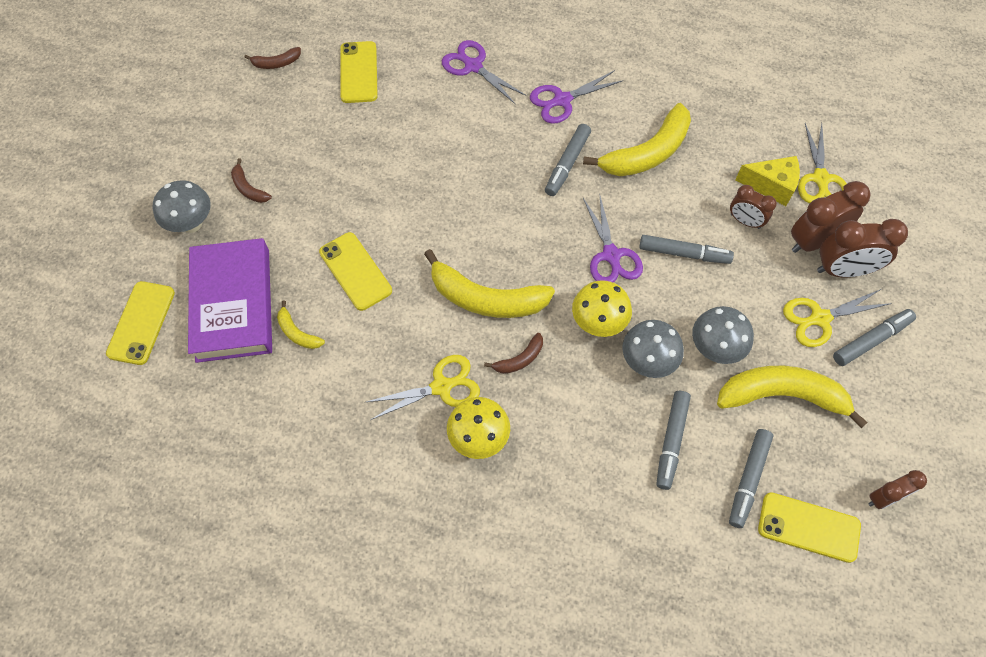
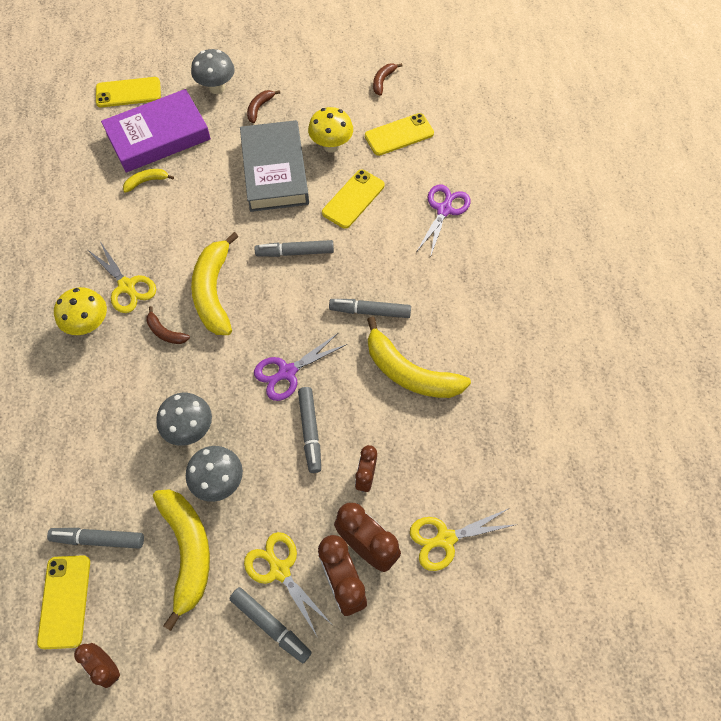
camera: 70 degrees right, 0 degrees up
brown banana [244,47,301,69] -> brown banana turned 60 degrees clockwise [373,63,403,96]
yellow banana [277,300,325,349] -> yellow banana turned 45 degrees clockwise [123,169,174,193]
yellow phone [319,232,392,311] -> yellow phone moved to [322,169,385,229]
purple scissors [530,70,622,124] -> none
yellow mushroom [572,280,632,337] -> yellow mushroom moved to [308,107,353,153]
grey marker [656,391,691,490] -> grey marker moved to [255,240,334,257]
yellow cheese [735,156,800,206] -> none
none -> grey book [240,120,309,212]

